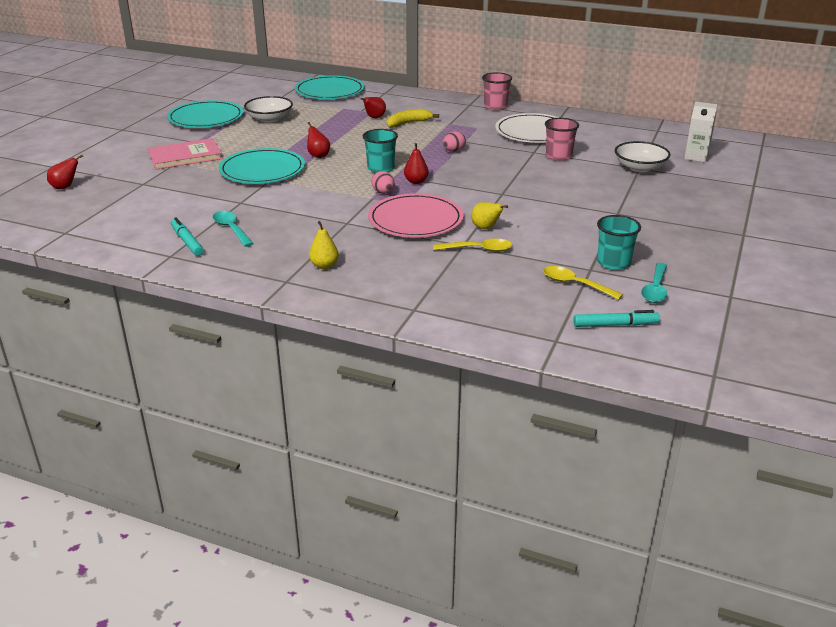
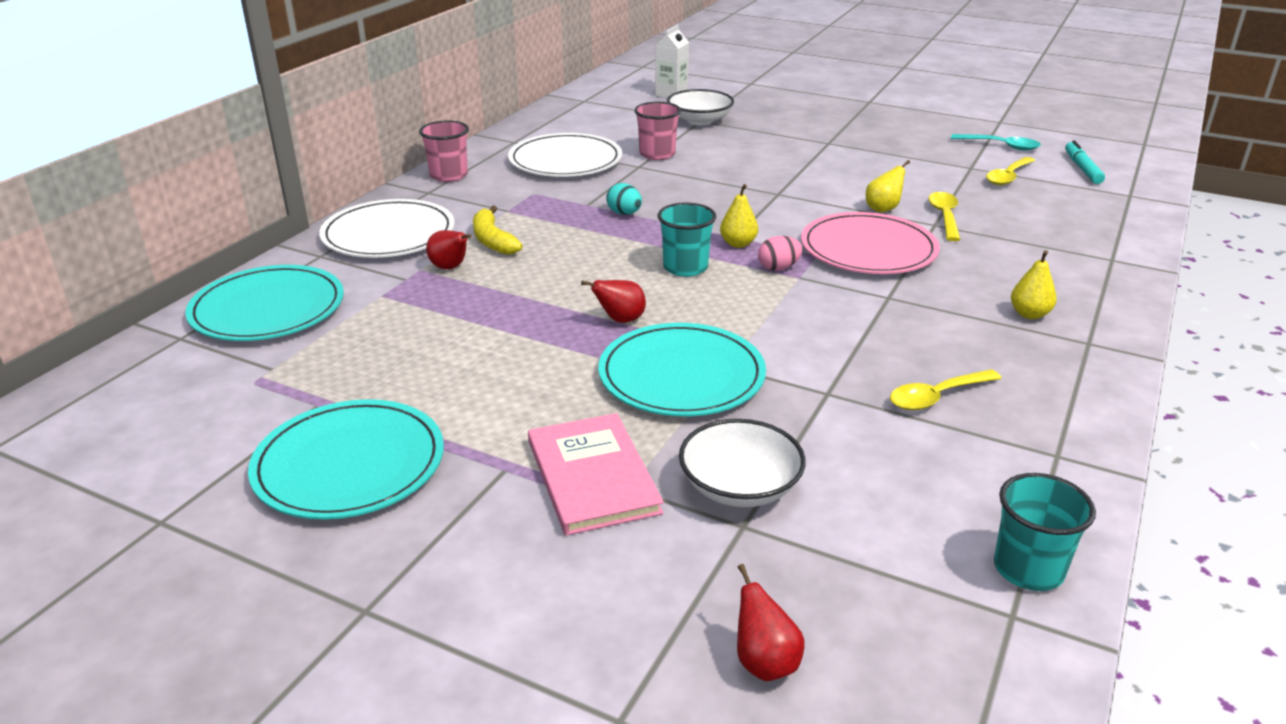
camera: 85 degrees left, 0 degrees up
turquoise marker [171,217,204,256] -> none
turquoise spoon [213,211,254,247] -> yellow spoon [890,369,1002,410]
white bowl [244,96,293,123] -> white bowl moved to [679,419,806,507]
red pear [404,143,429,184] -> yellow pear [720,184,758,248]
pink egg [443,131,466,152] -> turquoise egg [606,183,642,215]
turquoise cup [597,215,641,270] -> turquoise cup moved to [994,473,1096,591]
none -> white plate [319,199,455,258]

